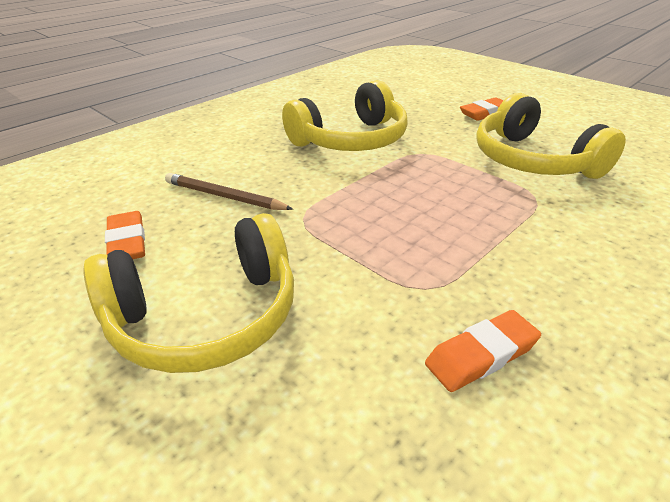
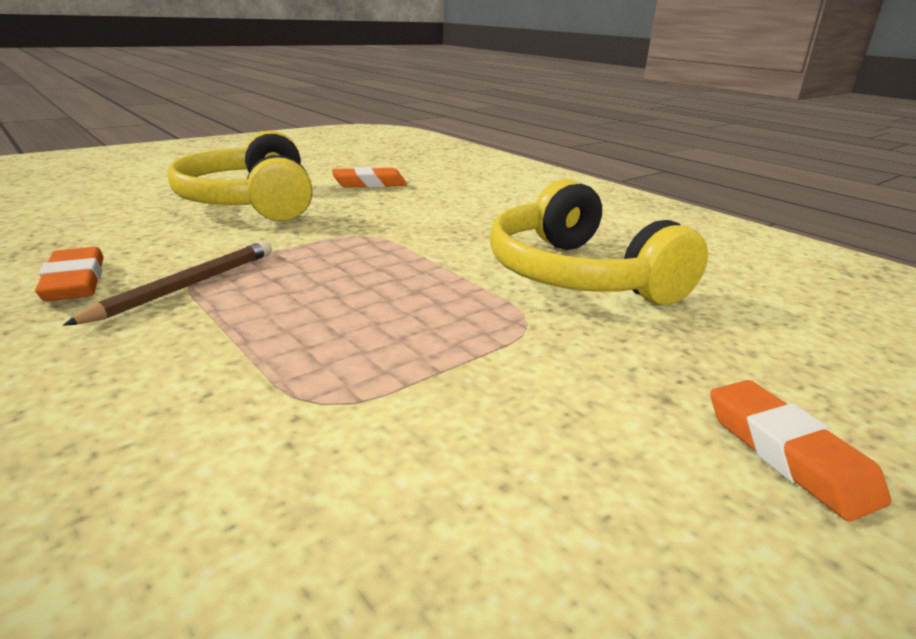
camera: 95 degrees right, 10 degrees down
brown pencil [165,173,293,210] -> brown pencil moved to [63,241,272,326]
yellow headphones [476,93,626,179] -> none

